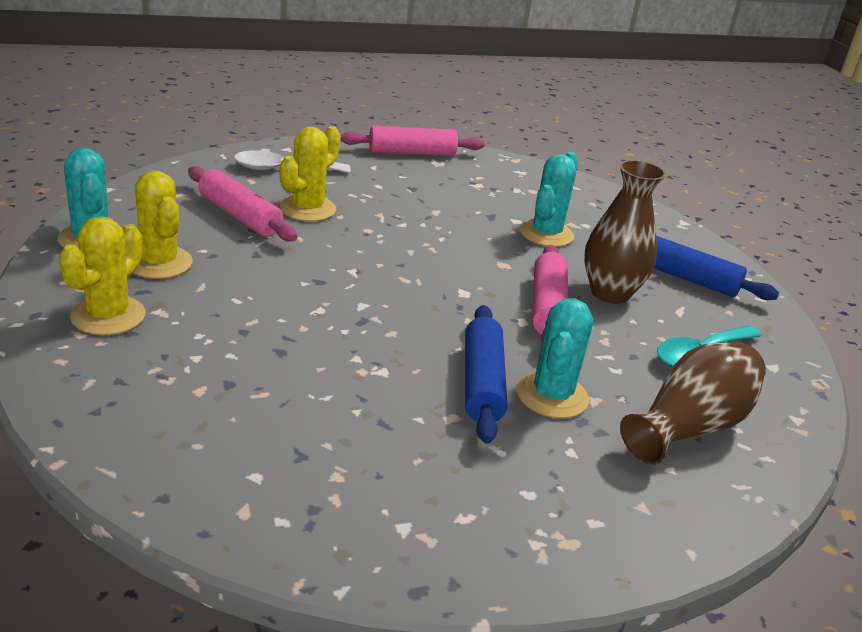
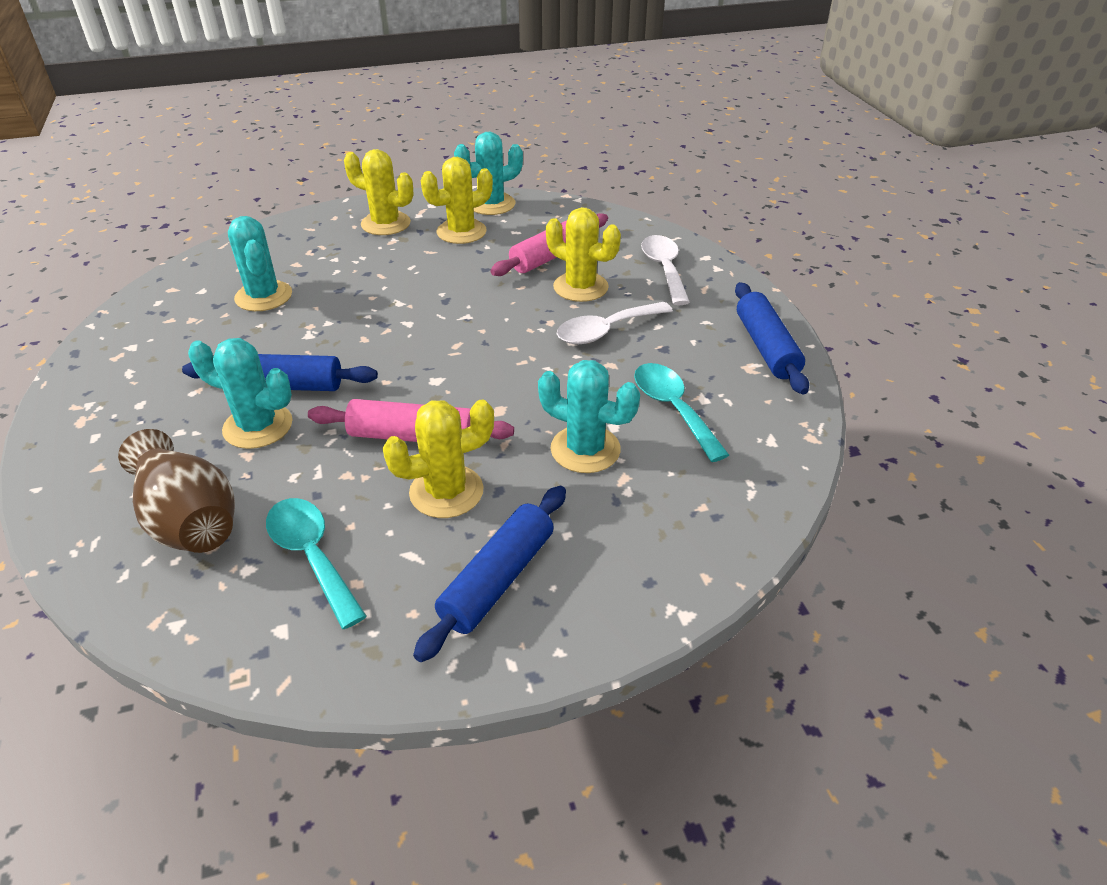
camera: 95 degrees right, 10 degrees up
pink rolling pin [340,126,485,156] -> blue rolling pin [735,282,809,394]
brown vase [584,160,666,304] -> yellow cactus [382,400,494,518]
none -> turquoise cactus [228,216,292,311]
none -> white spoon [557,302,673,344]
none -> turquoise spoon [634,363,729,462]

